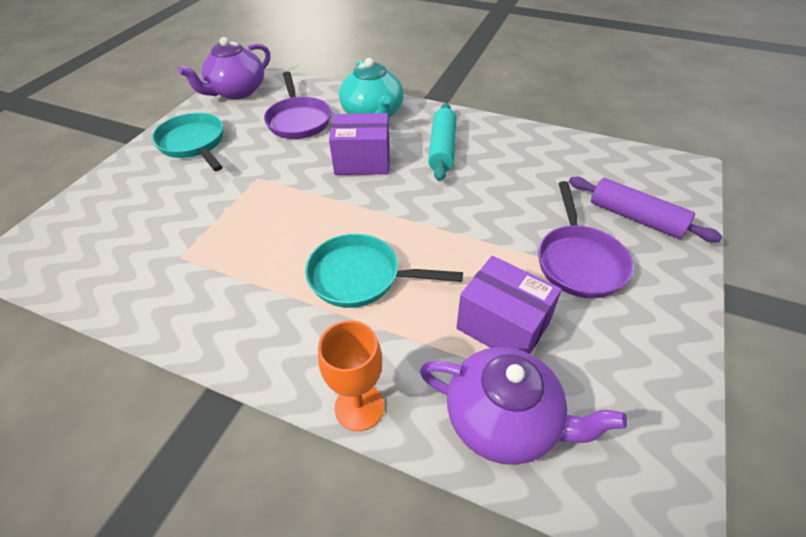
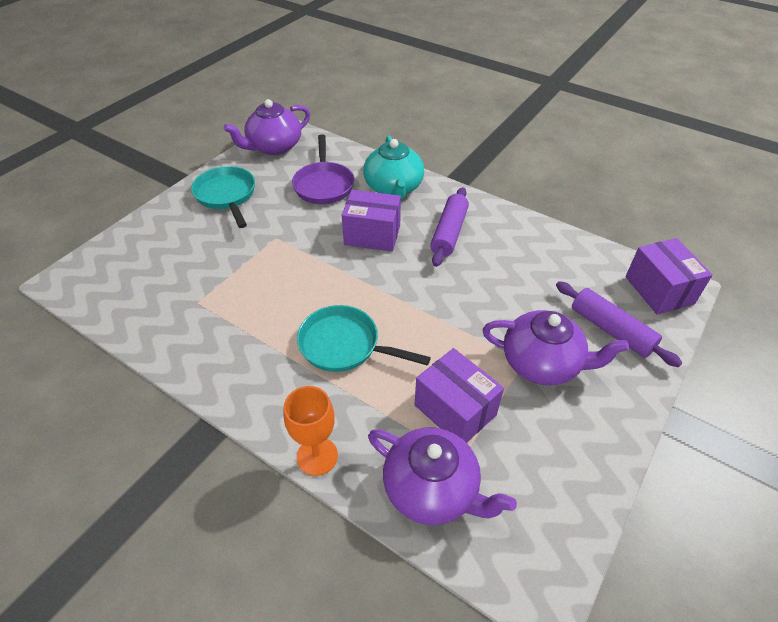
camera: 10 degrees right, 0 degrees up
turquoise rolling pin [428,103,456,181] -> purple rolling pin [430,187,469,267]
purple pan [538,181,633,298] -> purple teapot [483,310,629,385]
none -> purple box [625,238,713,314]

